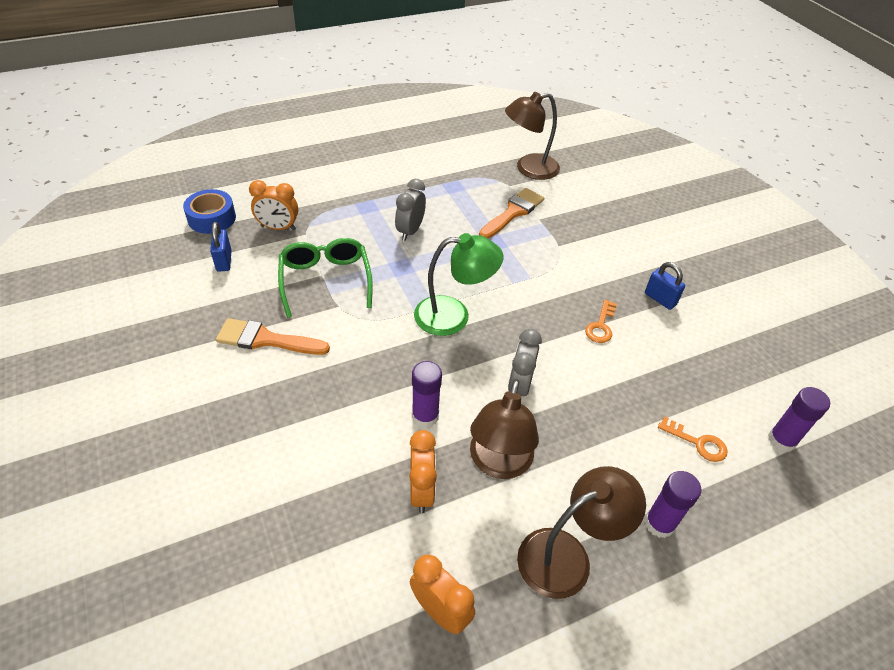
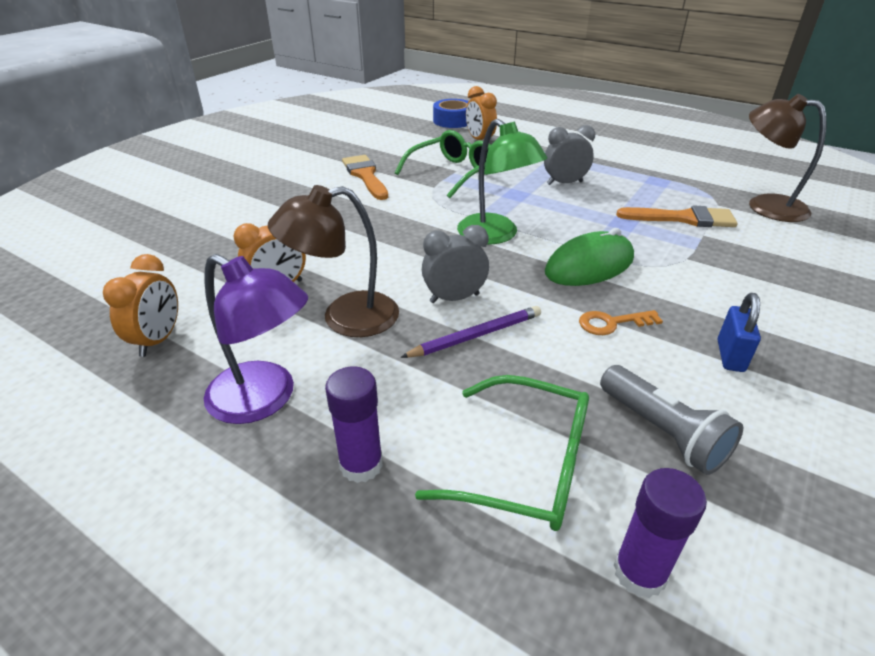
camera: 60 degrees right, 10 degrees down
blue padlock [210,222,232,272] -> none
purple glue stick [412,361,442,428] -> none
brown lamp [517,466,646,599] -> purple lamp [204,254,308,424]
orange key [658,416,728,462] -> green glasses [415,375,589,531]
none -> purple pencil [400,306,541,358]
none -> green mouse [545,228,634,286]
none -> grey flashlight [600,365,743,475]

